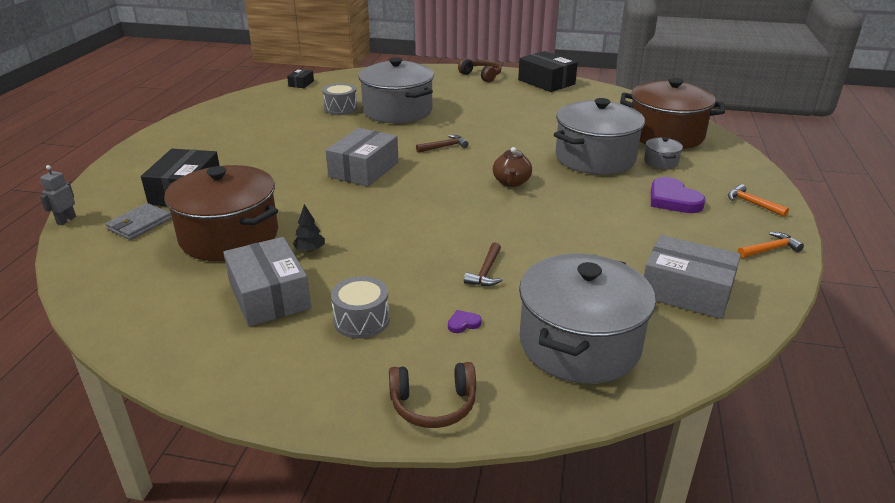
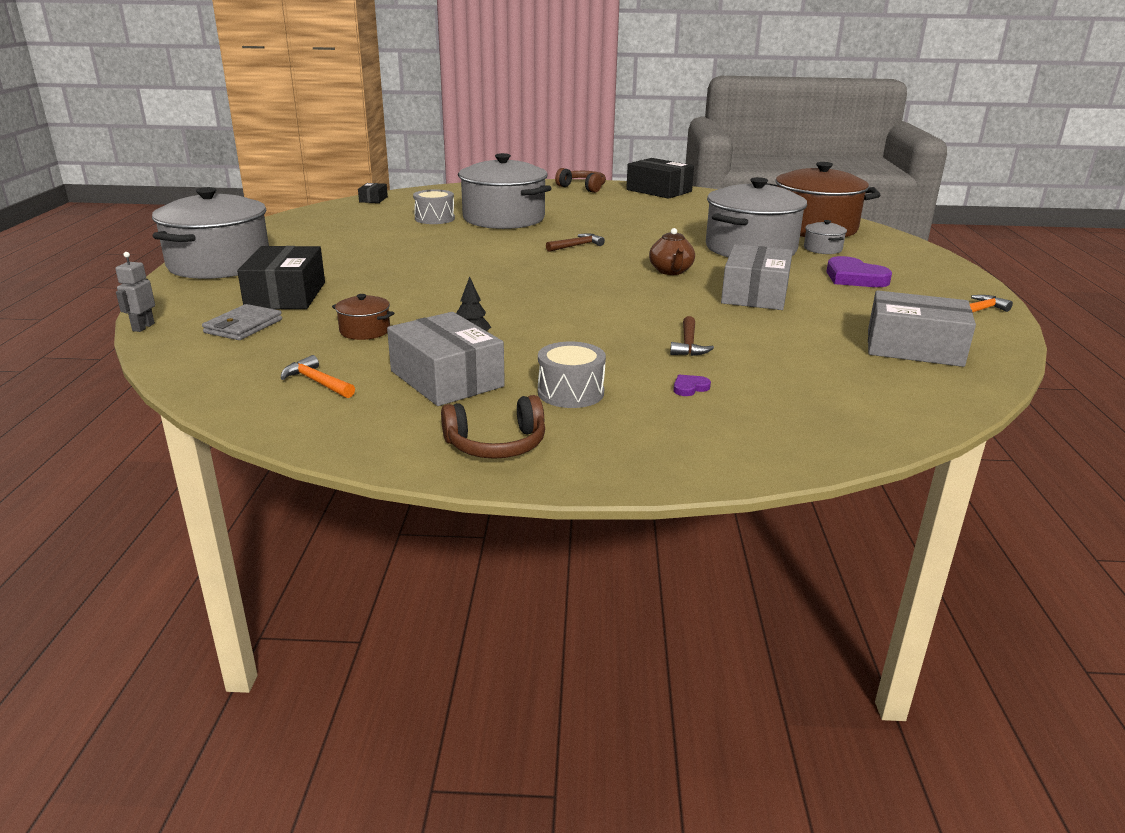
camera: 10 degrees left, 5 degrees down
brown pot [164,165,278,261] -> brown pot [332,294,394,340], size x0.42
grey box [326,128,399,187] -> grey box moved to [721,244,793,310]
brown headphones [389,362,476,428] -> brown headphones moved to [441,395,545,459]
grey pot [519,254,656,384] -> grey pot moved to [152,187,269,279]
orange hammer [728,184,789,217] -> orange hammer moved to [281,355,355,398]

